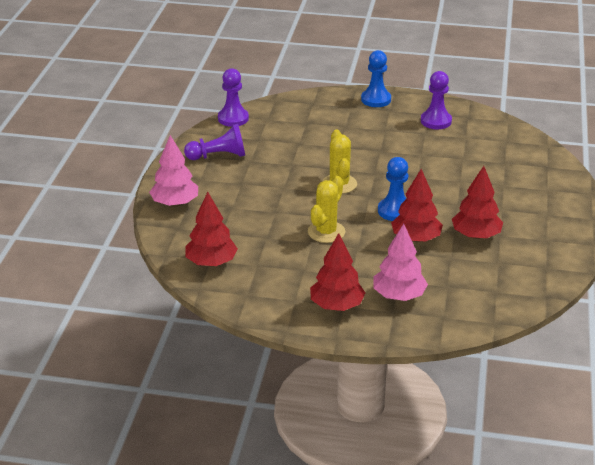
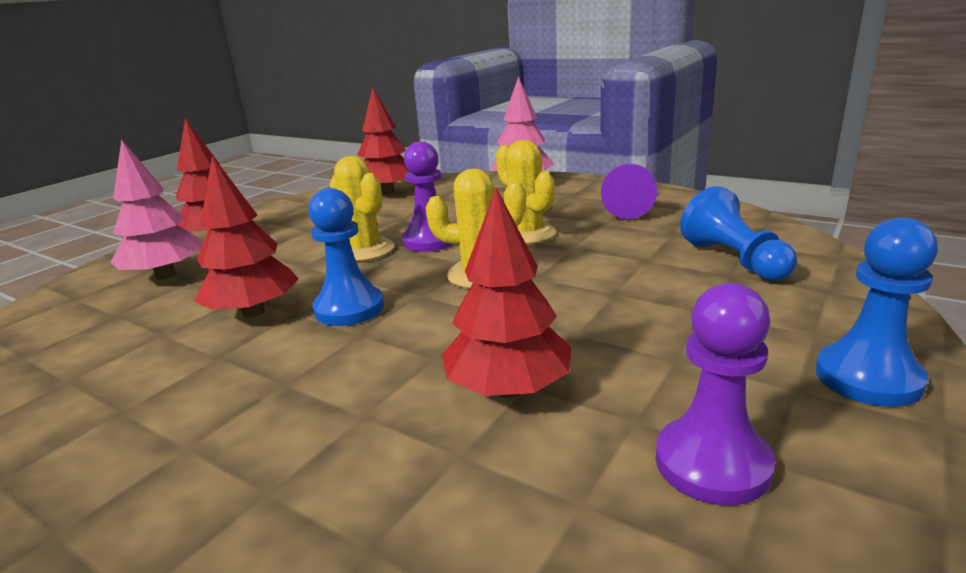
camera: 115 degrees right, 10 degrees down
purple pawn [218,68,249,127] -> purple pawn moved to [402,141,454,252]
red tree [452,166,503,239] -> red tree moved to [442,188,571,398]
none -> yellow cactus [496,140,556,244]
none -> blue pawn [680,186,797,281]

